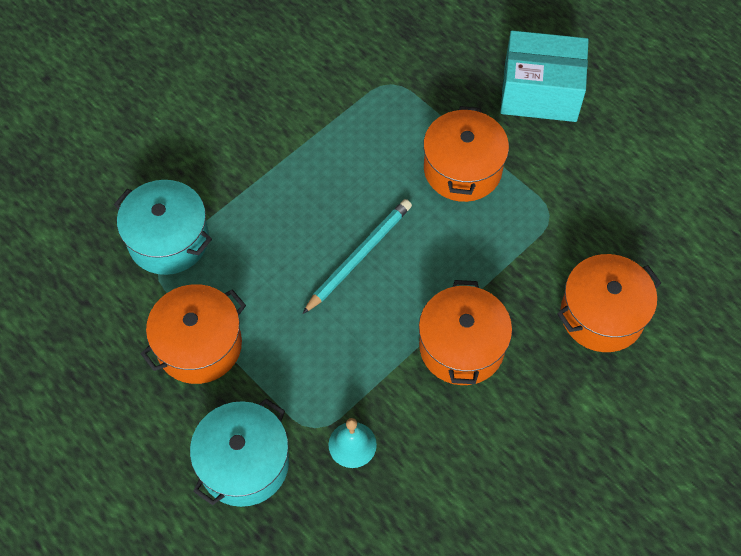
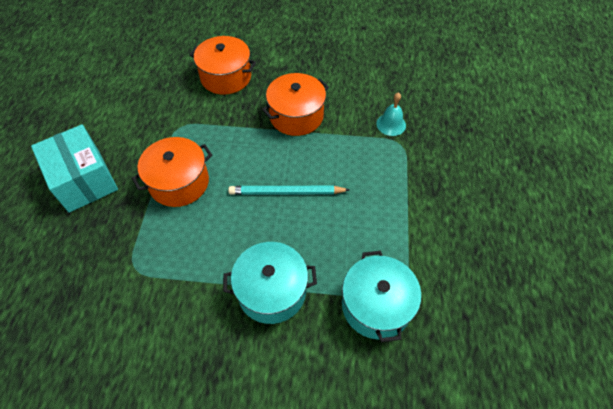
camera: 130 degrees left, 5 degrees down
orange pot [141,284,246,384] -> none
turquoise pot [190,398,289,507] -> turquoise pot moved to [223,242,317,324]

